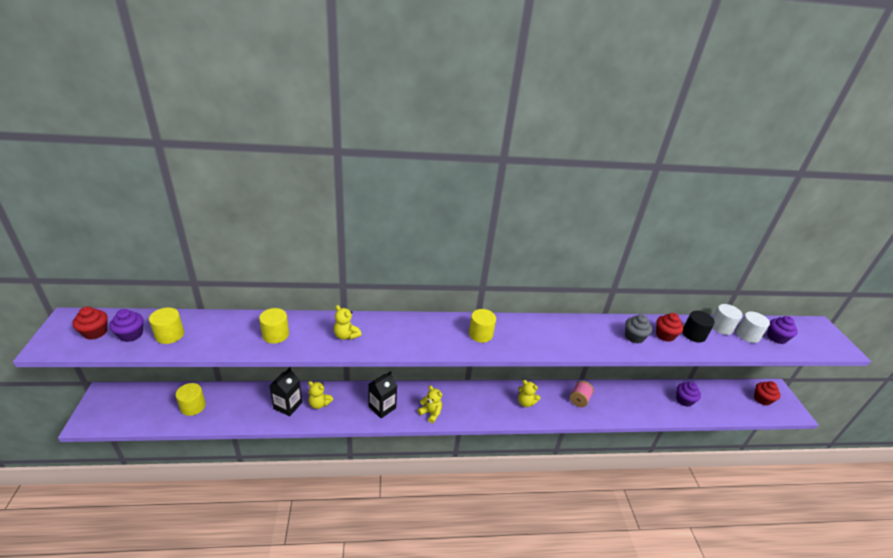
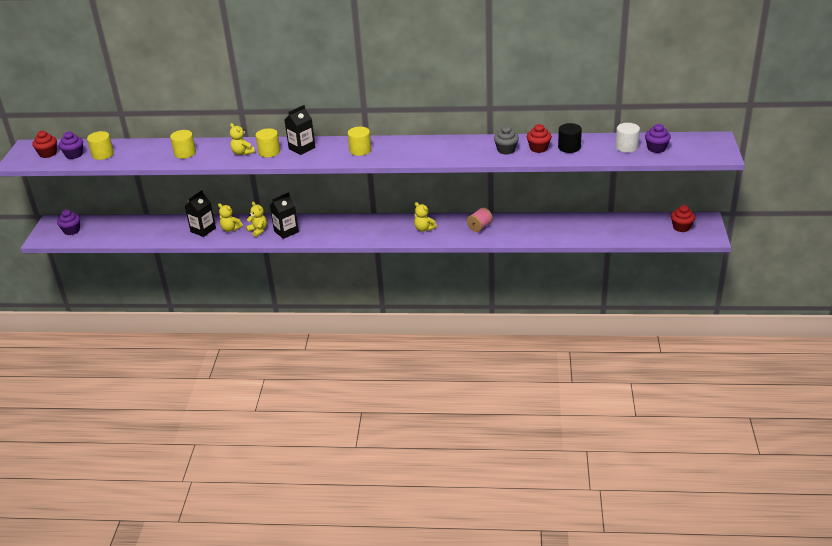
camera: 15 degrees right, 0 degrees up
yellow cylinder [176,383,206,416] -> yellow cylinder moved to [256,128,280,157]
yellow teddy bear [418,385,442,423] -> yellow teddy bear moved to [246,202,267,237]
purple cupcake [676,382,701,407] -> purple cupcake moved to [57,210,80,235]
white cylinder [712,304,743,335] -> none
none -> black carton [285,105,315,155]

